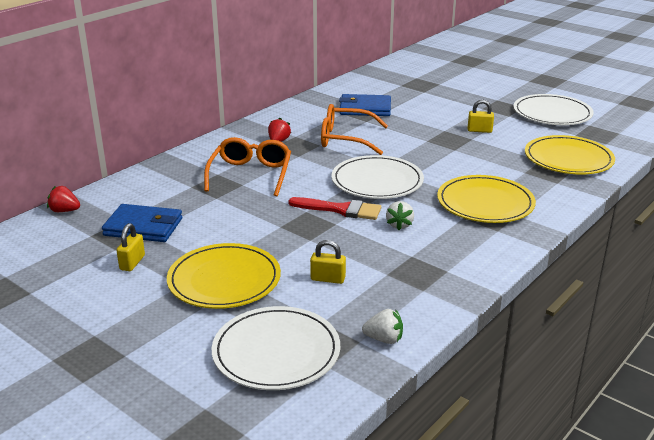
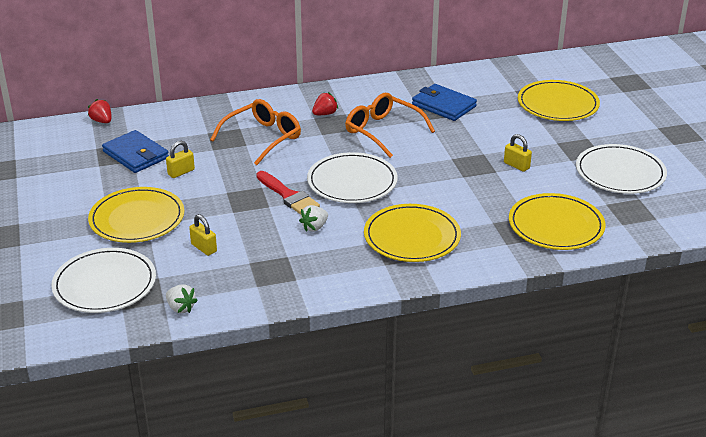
camera: 35 degrees right, 5 degrees up
yellow padlock [116,223,145,271] -> yellow padlock moved to [166,141,195,178]
none -> yellow plate [518,80,600,121]

